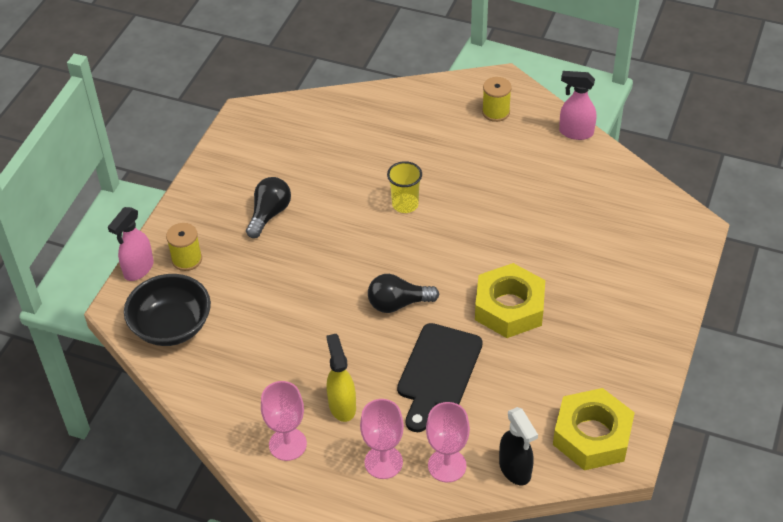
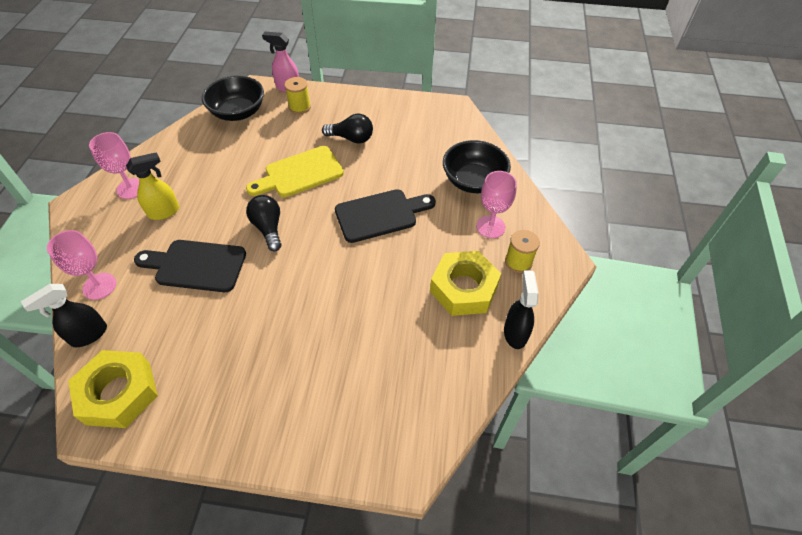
camera: 75 degrees right, 5 degrees up
pink goblet [360,399,404,479] -> pink goblet moved to [476,171,517,238]
yellow cup [387,161,422,213] -> black cutting board [335,189,436,243]
yellow nut [475,263,545,338] -> yellow nut moved to [430,251,501,316]
pink spray bottle [559,71,596,140] -> black spray bottle [504,270,539,349]
none -> yellow cutting board [246,146,344,197]
none -> black bowl [443,140,511,193]

